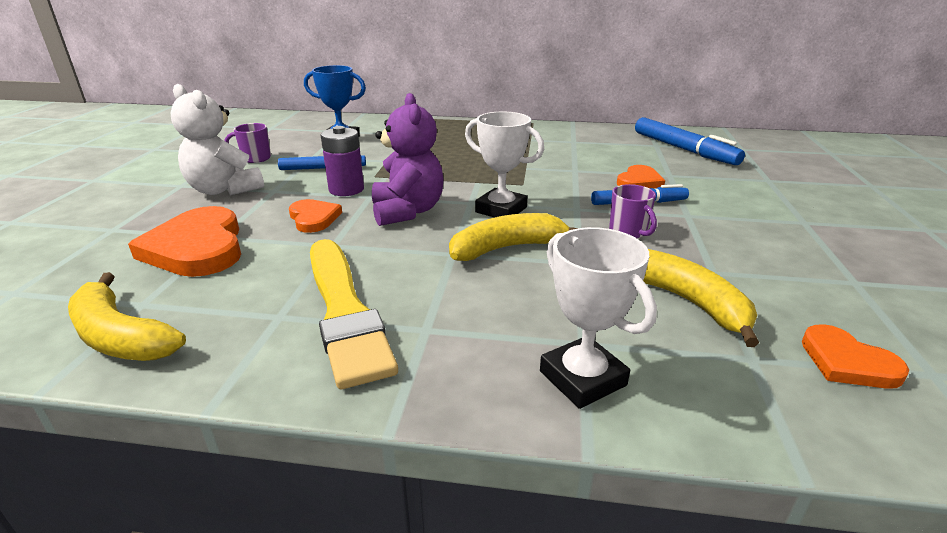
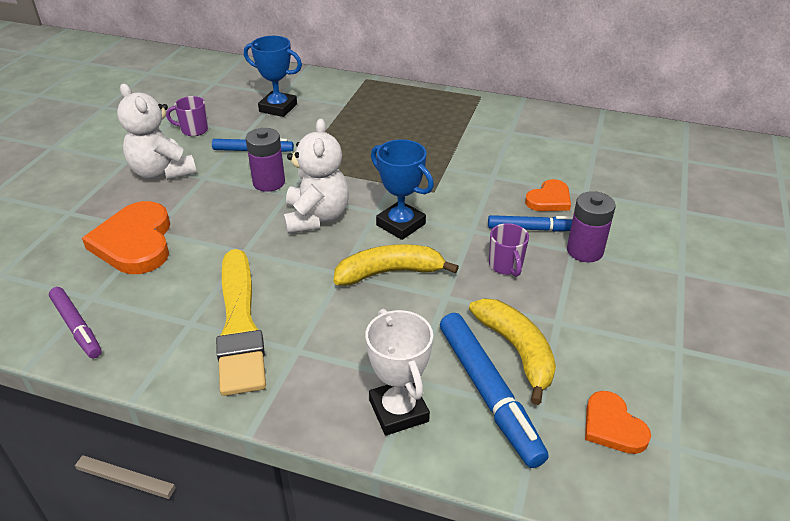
camera: 10 degrees right, 10 degrees up
yellow banana [68,272,186,361] -> purple marker [49,287,102,358]
orange heart [289,199,342,233] -> none
purple teddy bear [372,93,443,226] -> white teddy bear [283,118,349,234]
white trophy [465,112,544,218] -> blue trophy [371,139,434,240]
blue marker [635,117,745,165] -> blue marker moved to [440,313,549,468]
none -> purple battery [567,191,616,262]

